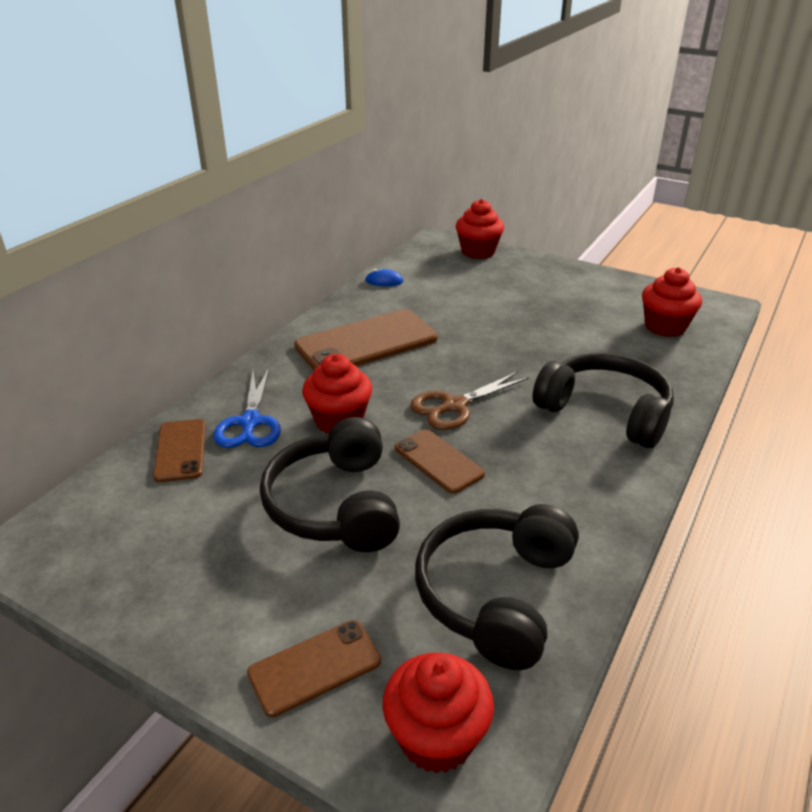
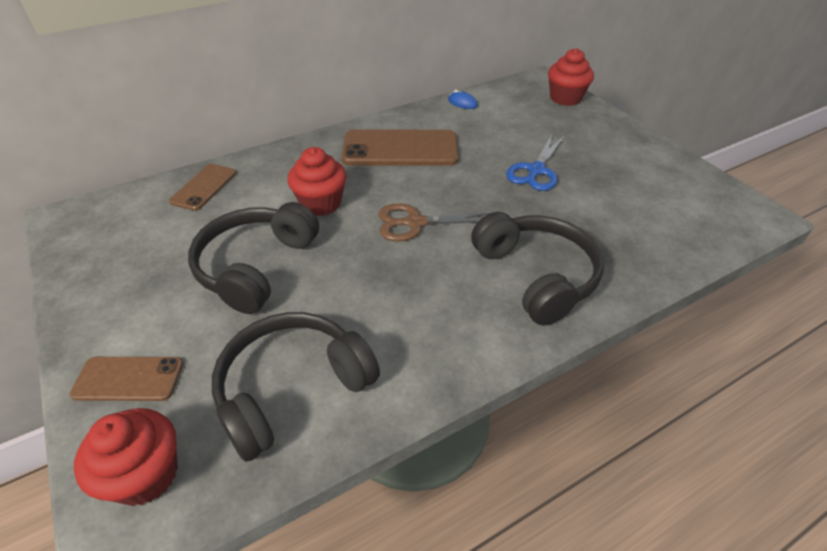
camera: 30 degrees right, 10 degrees up
blue scissors [213,368,281,448] -> blue scissors moved to [506,135,564,191]
brown phone [395,429,485,494] -> none
red cupcake [642,267,702,337] -> none

